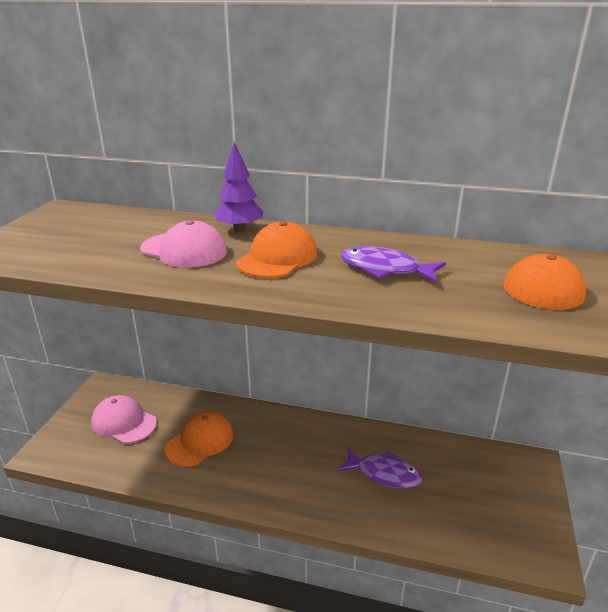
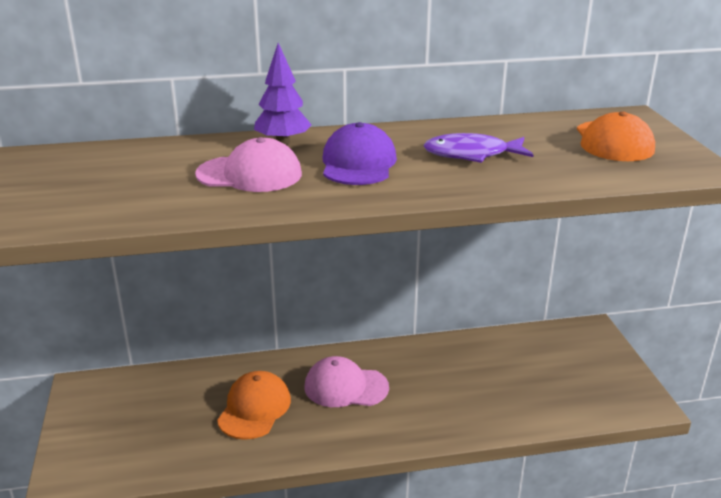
camera: 25 degrees left, 0 degrees up
pink cap [91,395,157,444] -> pink cap moved to [304,356,389,407]
orange cap [236,221,317,278] -> purple cap [323,122,397,185]
purple fish [338,447,423,489] -> none

